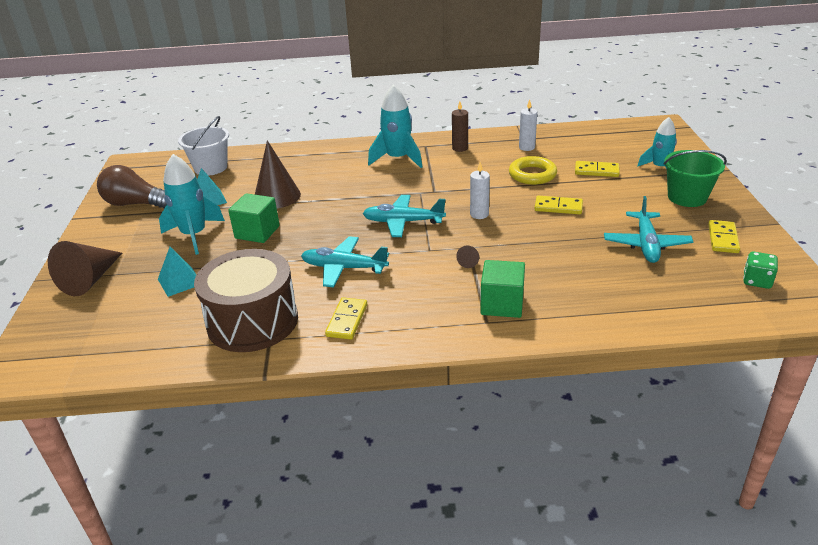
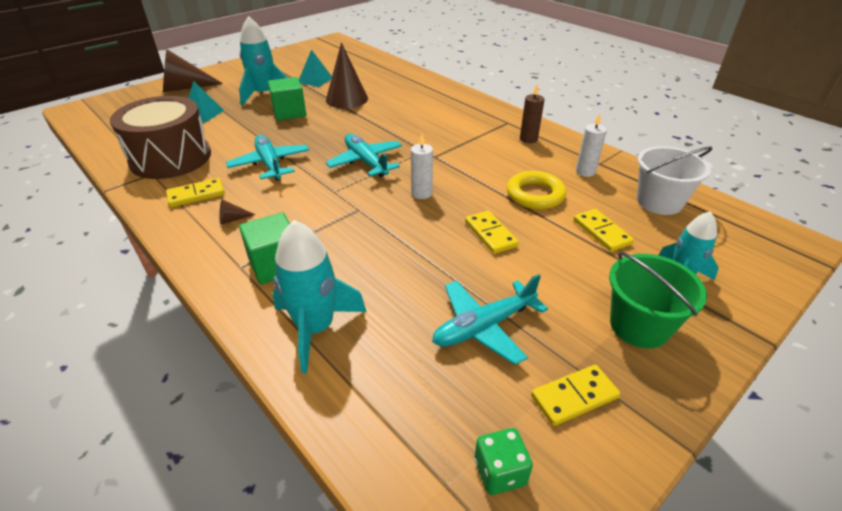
camera: 50 degrees right, 5 degrees up
brown light bulb [97,165,167,208] -> none
white bucket [178,116,229,176] -> white bucket moved to [637,146,713,215]
turquoise rocket [368,84,422,168] -> turquoise rocket moved to [272,220,367,374]
brown cone [456,245,479,268] -> brown cone moved to [219,199,256,225]

